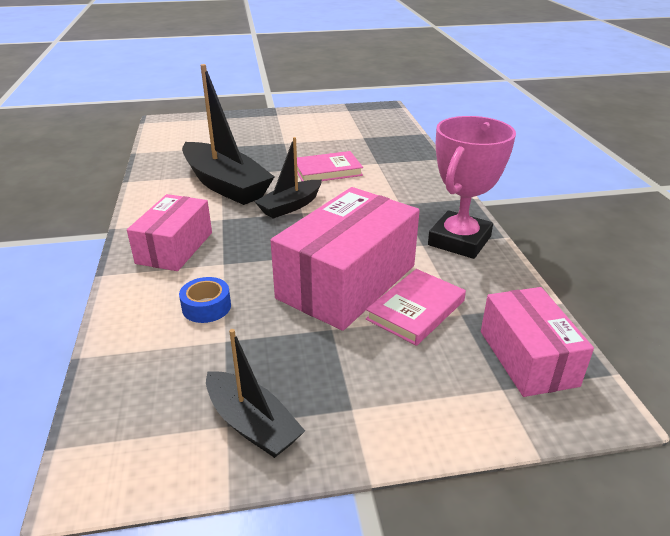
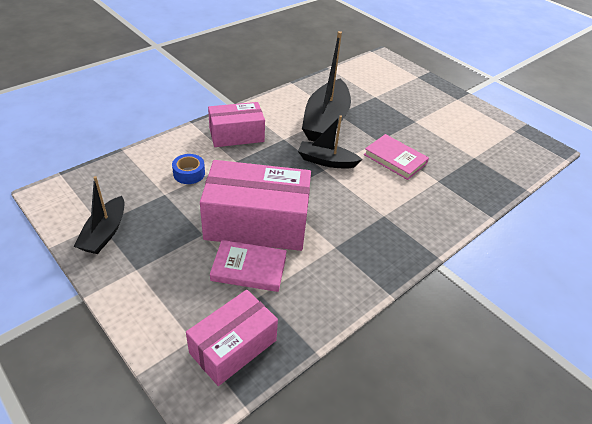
camera: 55 degrees right, 10 degrees up
pink trophy [428,116,516,259] -> none

